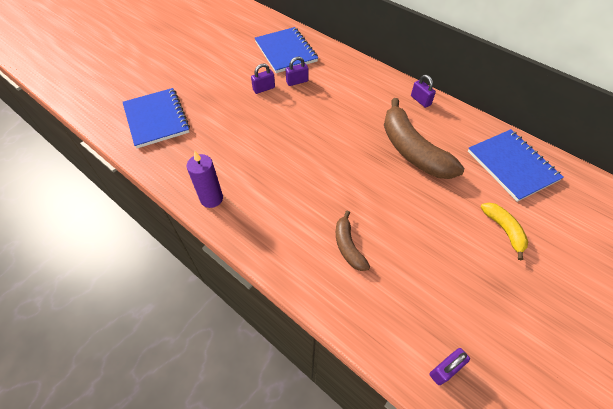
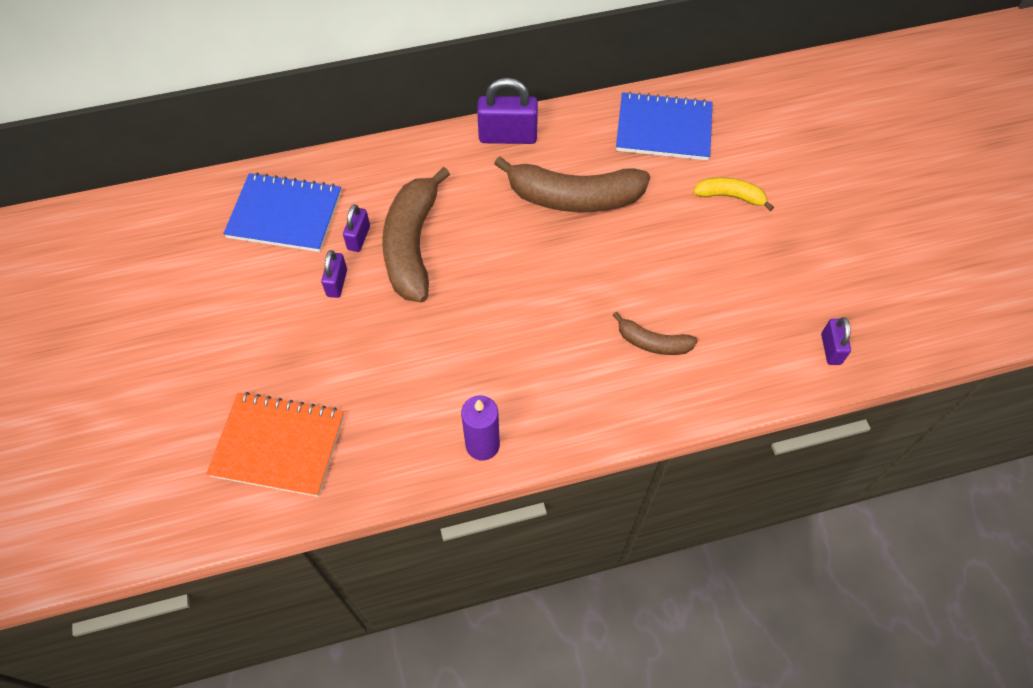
camera: 55 degrees left, 5 degrees up
blue notebook [123,88,190,148] -> orange notebook [206,392,344,497]
purple padlock [411,75,436,108] -> purple padlock [477,78,538,144], size x1.75
none -> brown banana [382,167,450,302]

